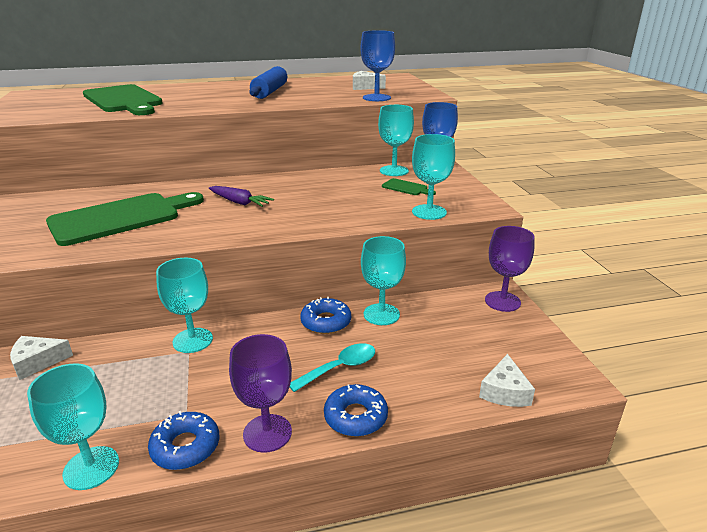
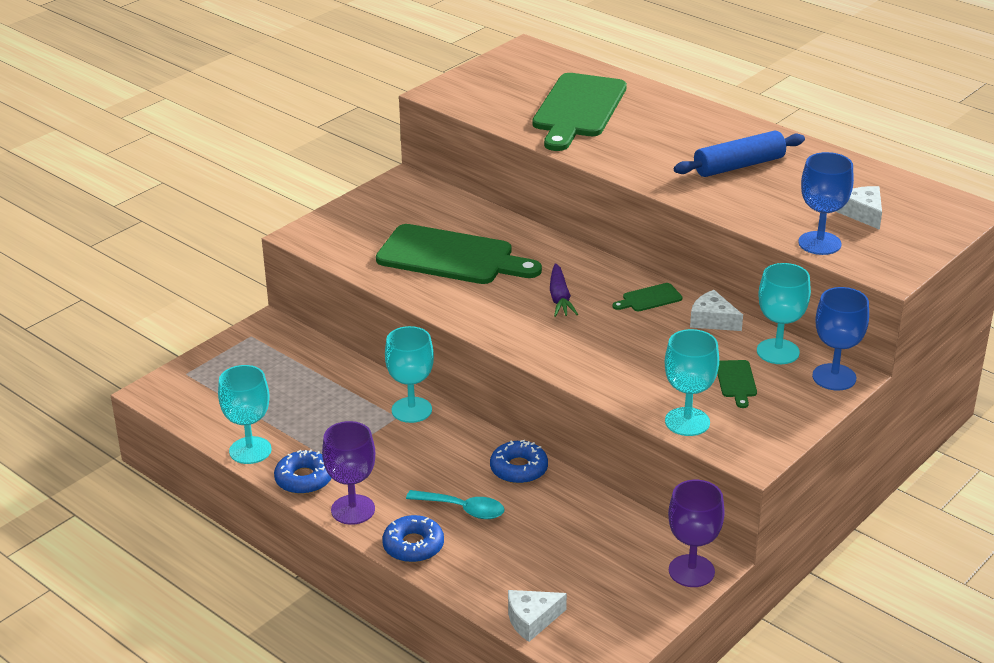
camera: 55 degrees right, 5 degrees up
white cheese [10,336,73,380] -> white cheese moved to [690,290,743,331]
turquoise goblet [361,236,406,325] -> none
none -> green cutting board [612,283,683,311]

